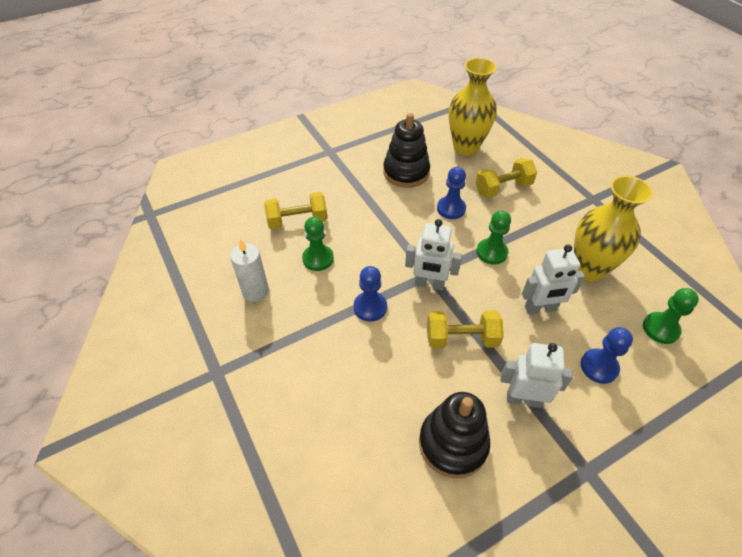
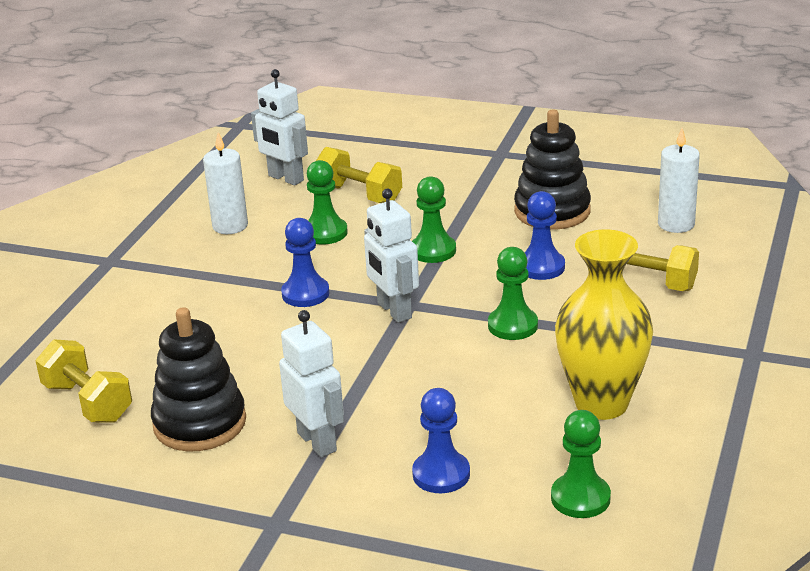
camera: 50 degrees right, 20 degrees down
yellow dumbbell [427,310,504,349] -> yellow dumbbell moved to [35,339,132,423]
yellow vase [449,58,497,156] -> white candle [658,128,700,233]
white robot [522,244,585,315] -> white robot moved to [251,69,308,186]
none -> green pawn [412,176,456,263]

